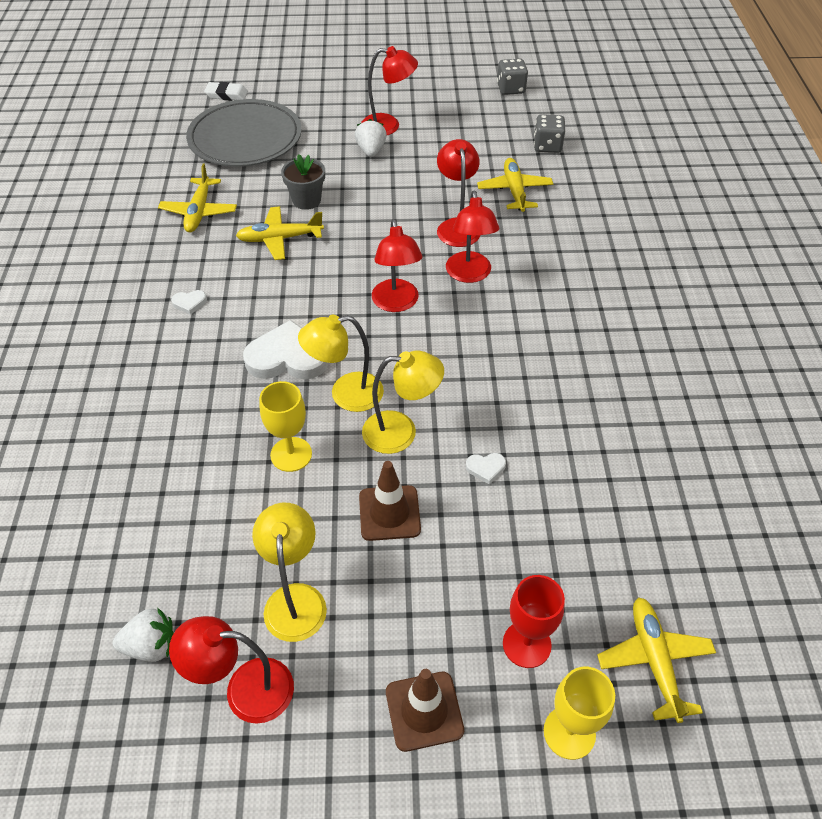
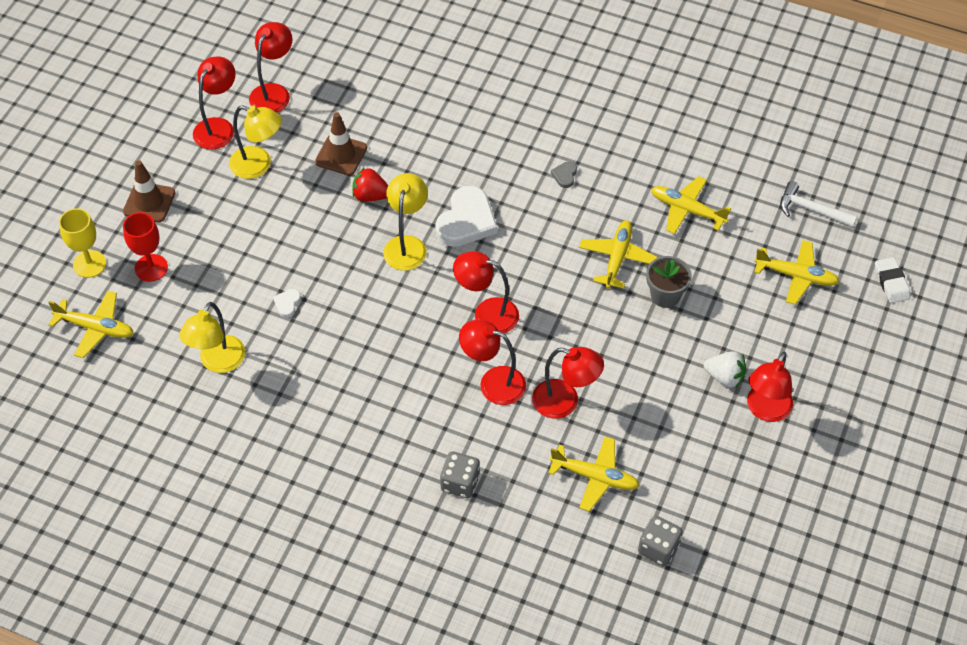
camera: 115 degrees right, 5 degrees up
white strawberry [113,607,174,662] -> red lamp [249,22,292,113]
white heart [171,290,207,315] -> grey heart [551,162,577,188]
grey plate [186,99,302,167] -> yellow plane [754,240,840,305]
white eraser [204,82,248,101] -> white eraser turned 45 degrees counterclockwise [875,257,910,303]
yellow goblet [259,381,312,472] -> red strawberry [352,167,388,202]
brown traffic cone [359,461,421,541] -> brown traffic cone moved to [315,112,367,175]
yellow lamp [362,350,444,454] -> yellow lamp moved to [179,302,245,373]
grey dice [497,59,528,95] -> grey dice moved to [440,451,480,498]
none -> white hammer [780,181,857,227]

